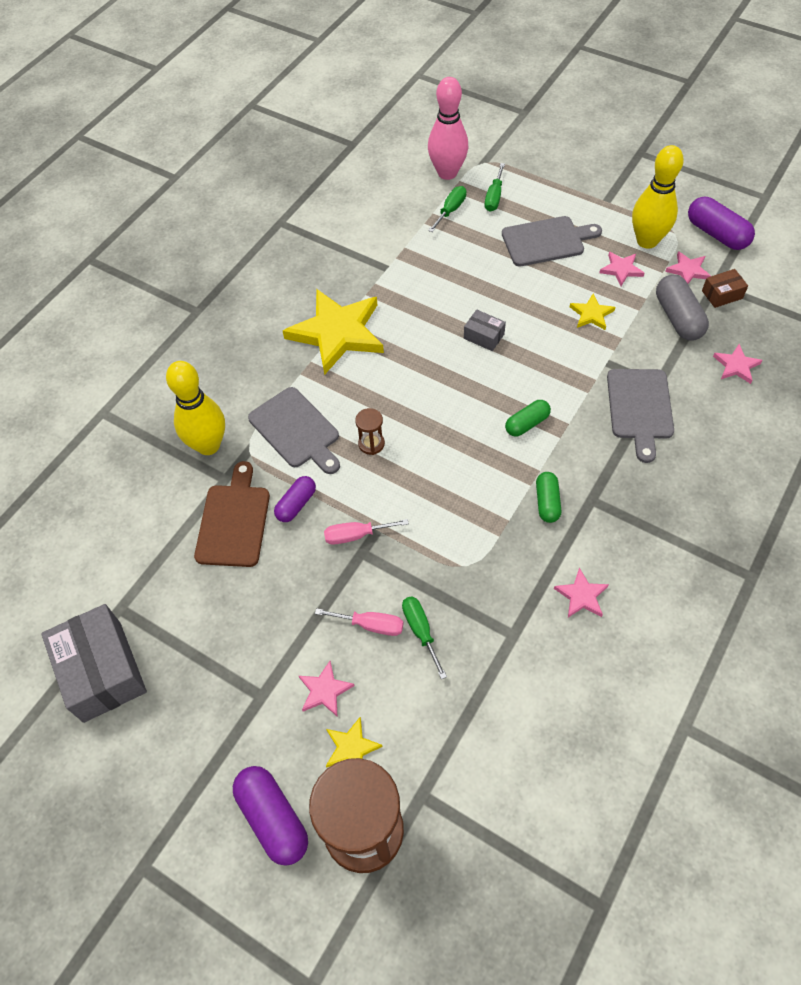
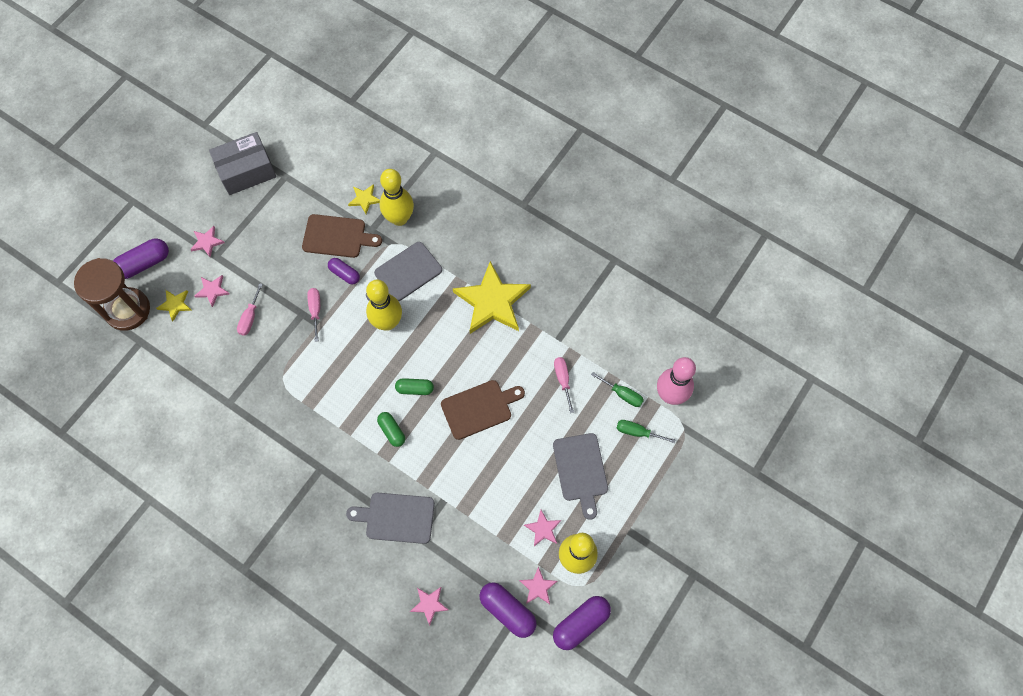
camera: 90 degrees right, 10 degrees up
brown hourglass [355,408,385,455] -> yellow bowling pin [366,280,402,330]
green screwdriver [402,597,447,679] -> none
grey box [464,310,506,351] -> brown cutting board [441,380,525,440]
green capsule [536,472,561,523] -> green capsule moved to [395,378,434,395]
pink star [554,568,609,617] -> pink star moved to [190,226,225,257]
yellow star [570,293,615,330] -> yellow star moved to [348,184,380,214]
grey capsule [656,275,709,341] -> none
brown box [702,269,748,308] -> purple capsule [480,582,537,638]
none -> pink screwdriver [554,357,574,413]

